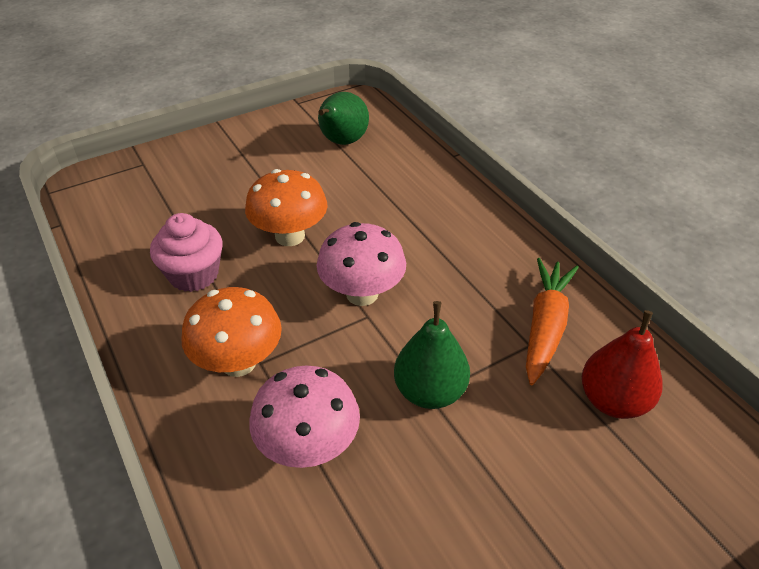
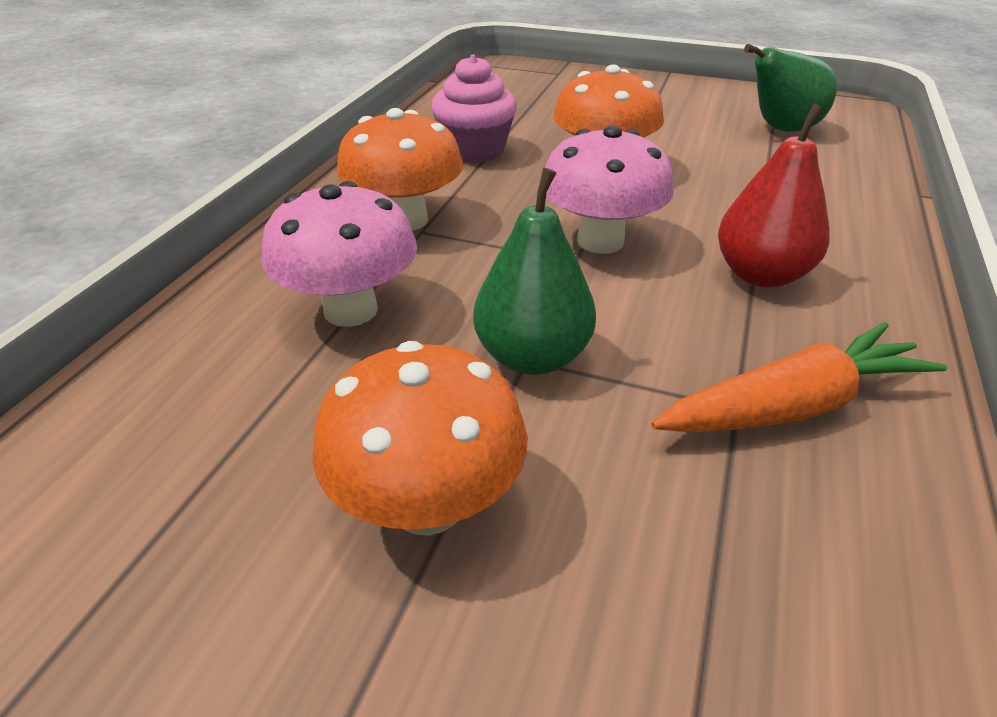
camera: 50 degrees right, 5 degrees down
red pear [582,310,663,419] -> red pear moved to [718,103,829,288]
none -> orange mushroom [312,341,528,536]

